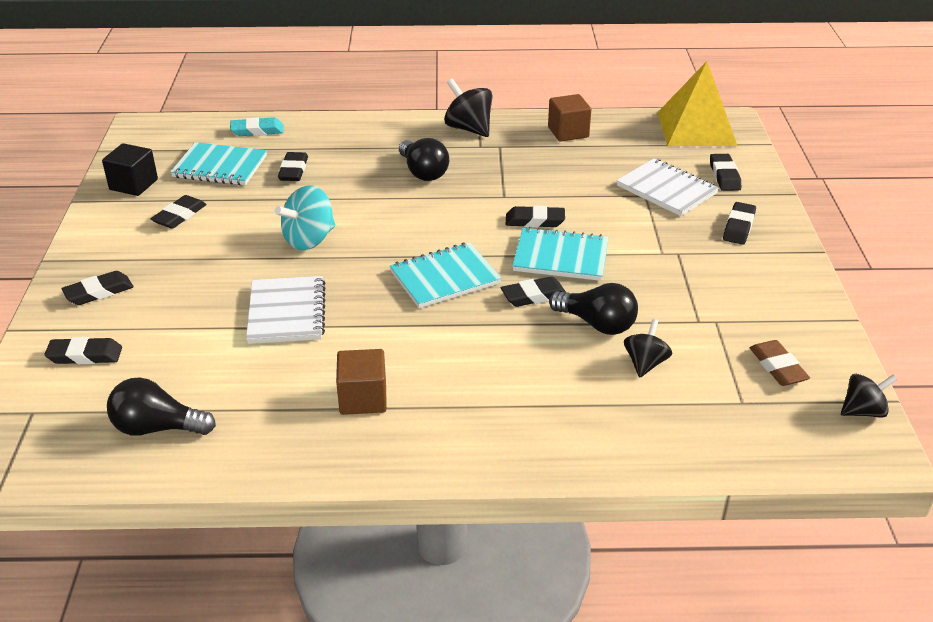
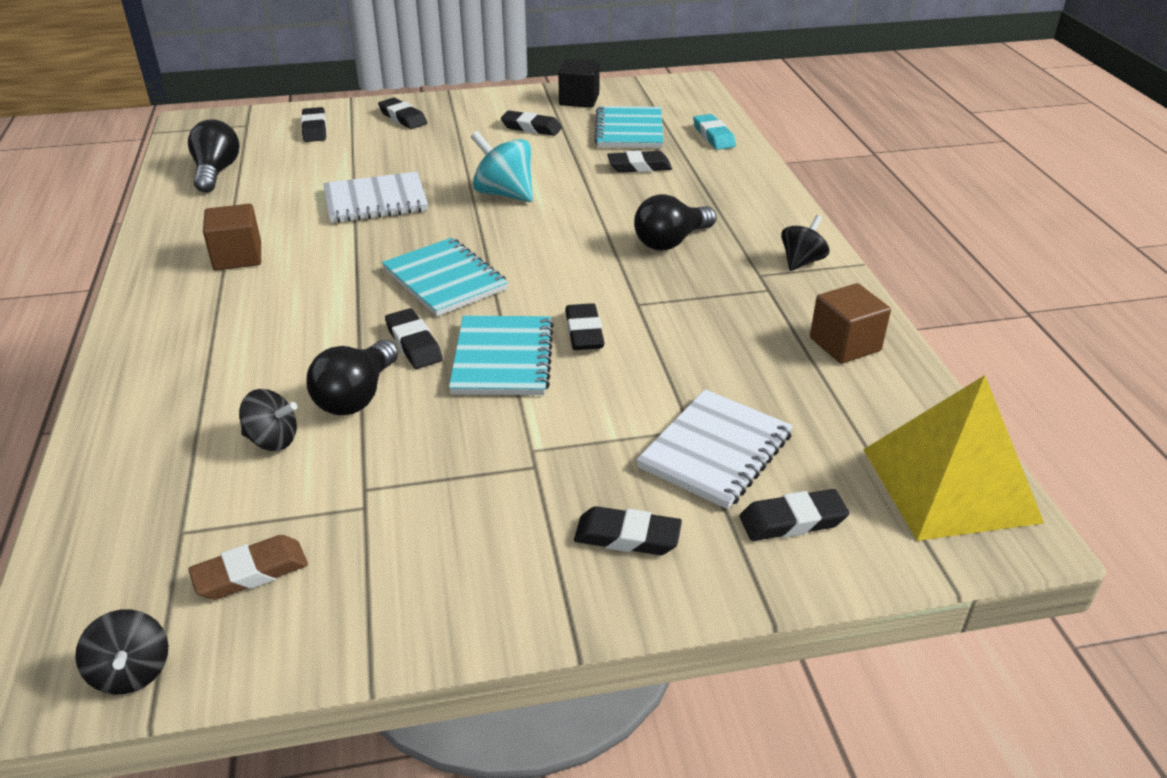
camera: 80 degrees right, 0 degrees up
black spinning top [444,78,492,137] -> black spinning top [781,215,829,271], size x0.65

